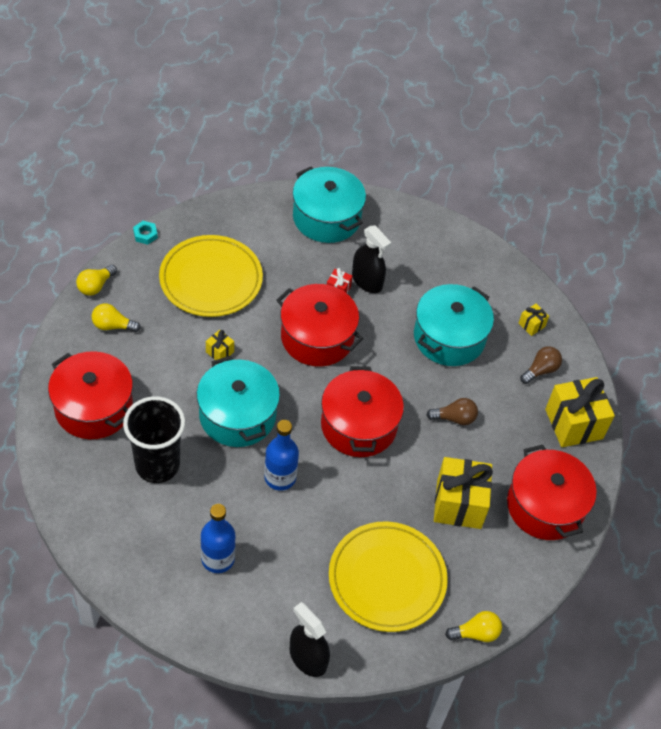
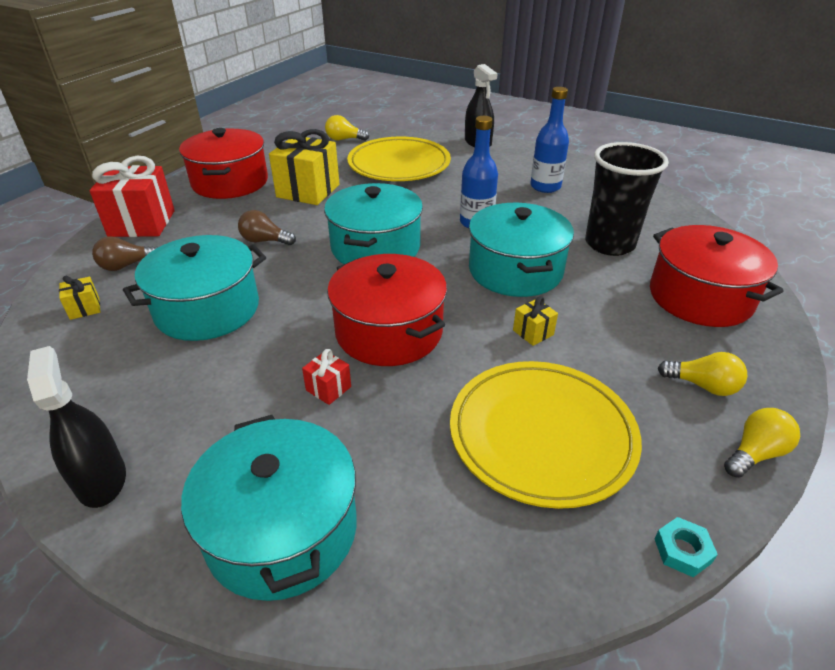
camera: 160 degrees left, 15 degrees down
red pot [321,366,404,457] -> turquoise pot [324,183,423,264]
black spray bottle [352,225,391,293] -> black spray bottle moved to [27,346,126,508]
yellow gift [545,377,615,447] -> red gift [90,156,175,237]

